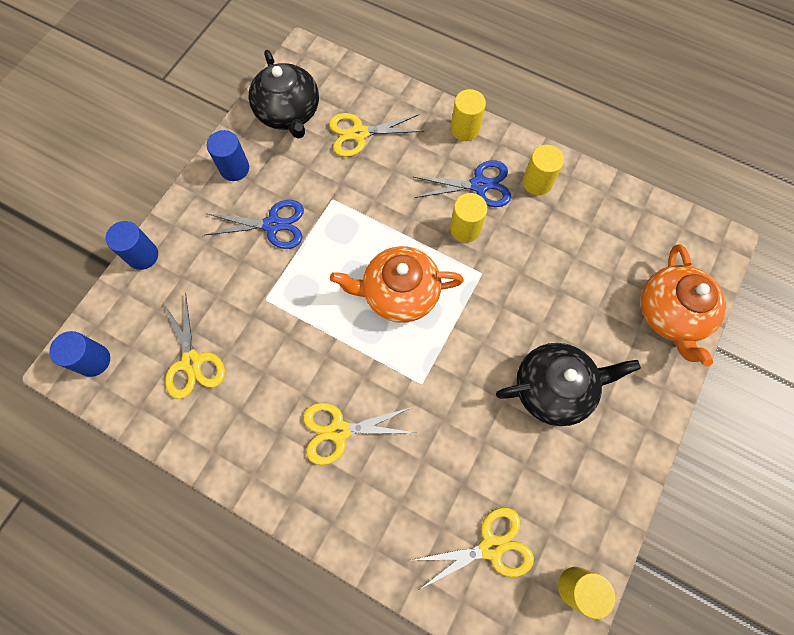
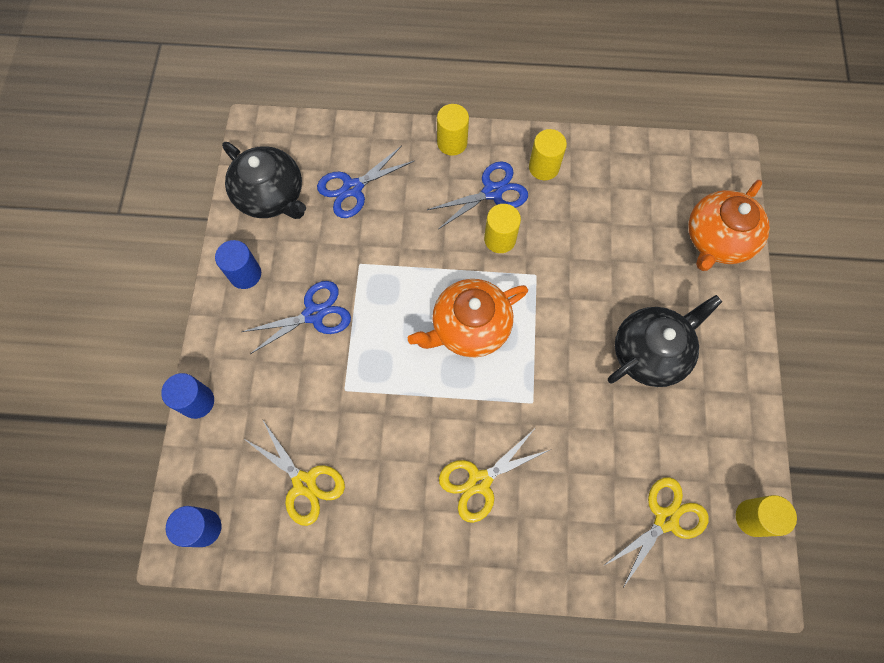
camera: 25 degrees left, 0 degrees up
yellow scissors [329,113,424,157] -> blue scissors [317,146,414,218]
orange teapot [641,244,726,366] -> orange teapot turned 60 degrees clockwise [688,180,770,271]

